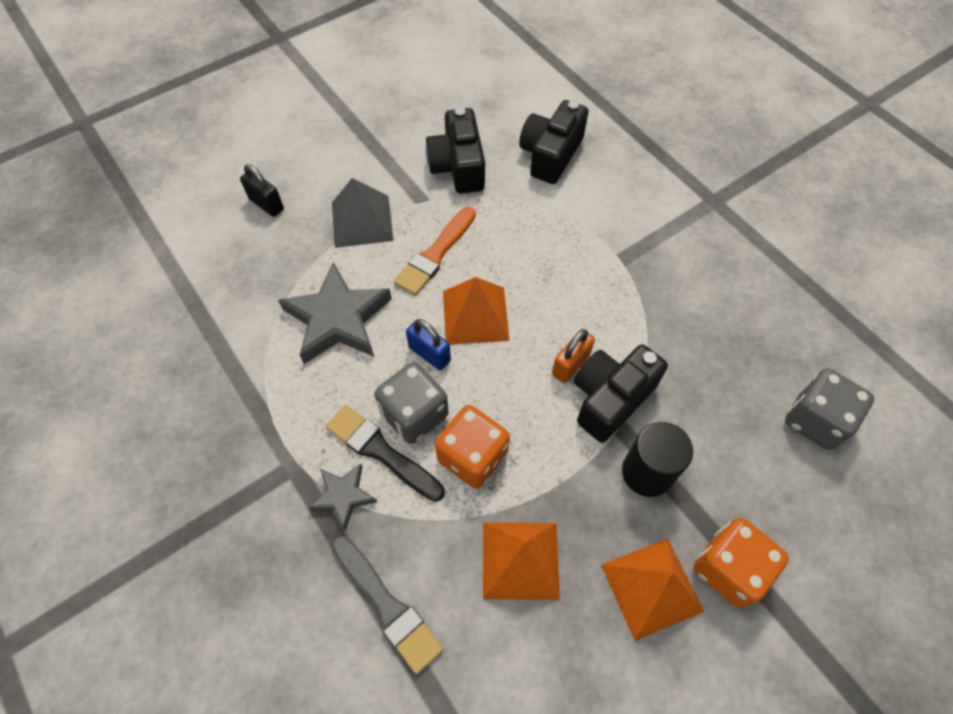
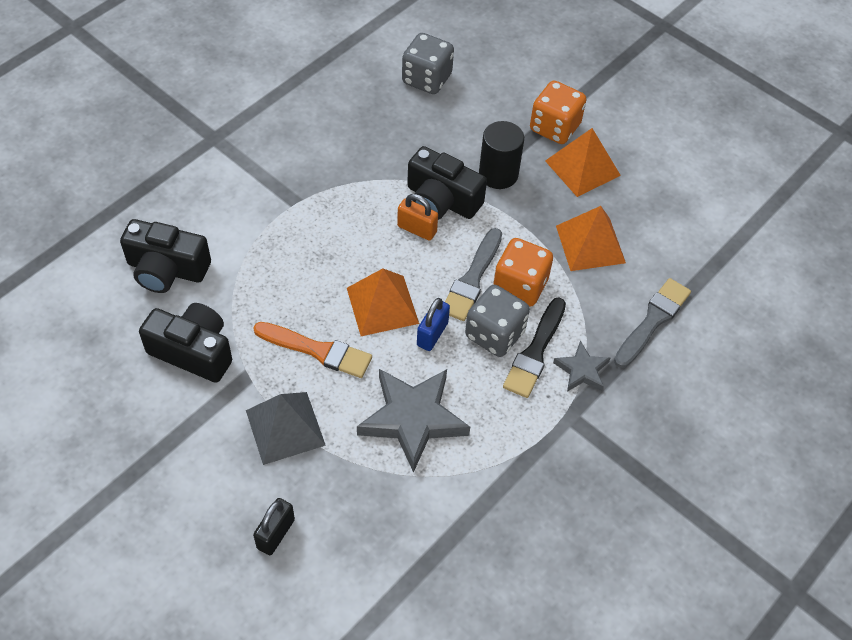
camera: 105 degrees left, 5 degrees down
black camera [426,107,485,193] -> black camera turned 135 degrees counterclockwise [139,303,232,383]
none -> grey brush [445,228,502,321]

